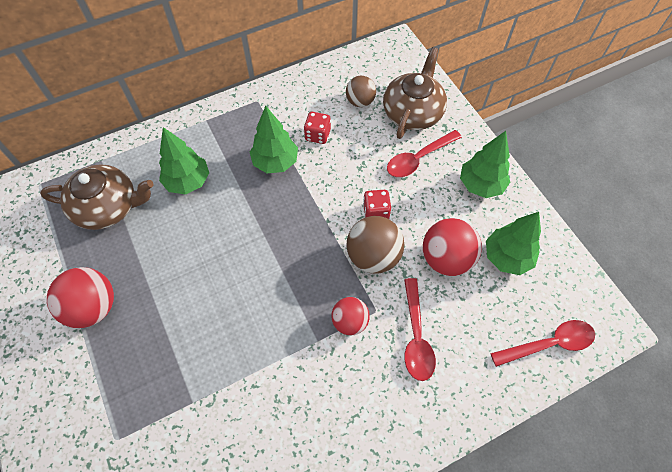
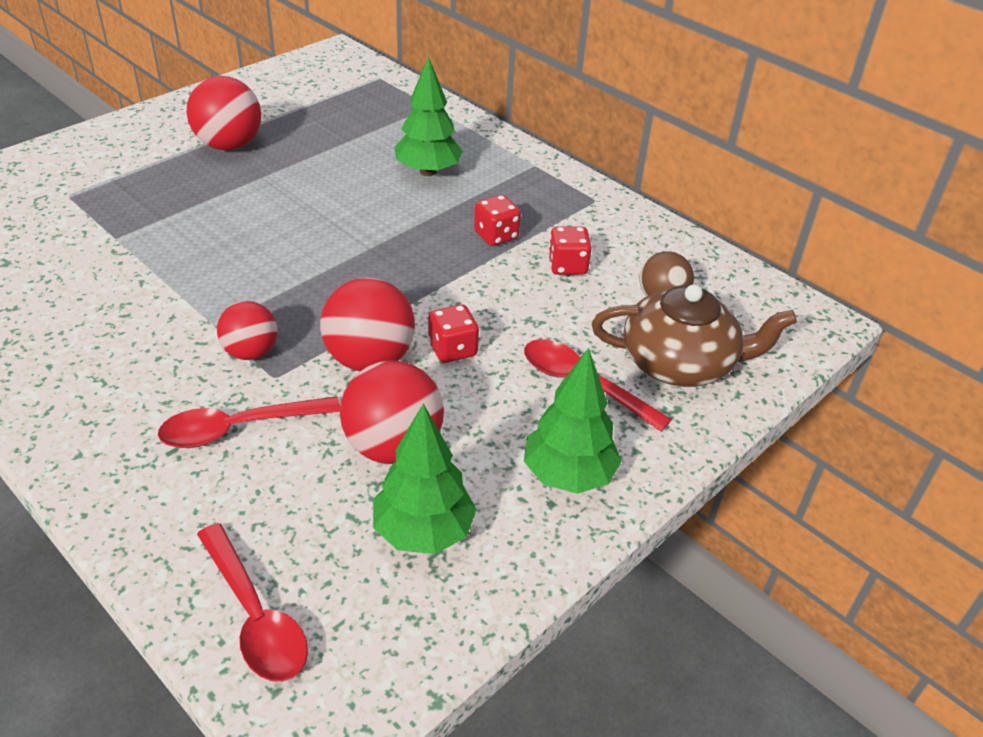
camera: 70 degrees right, 20 degrees down
brown teapot [40,164,154,230] -> none
green tree [250,106,298,173] -> red dice [474,195,521,246]
brown ball [347,216,404,273] -> red ball [320,278,415,371]

